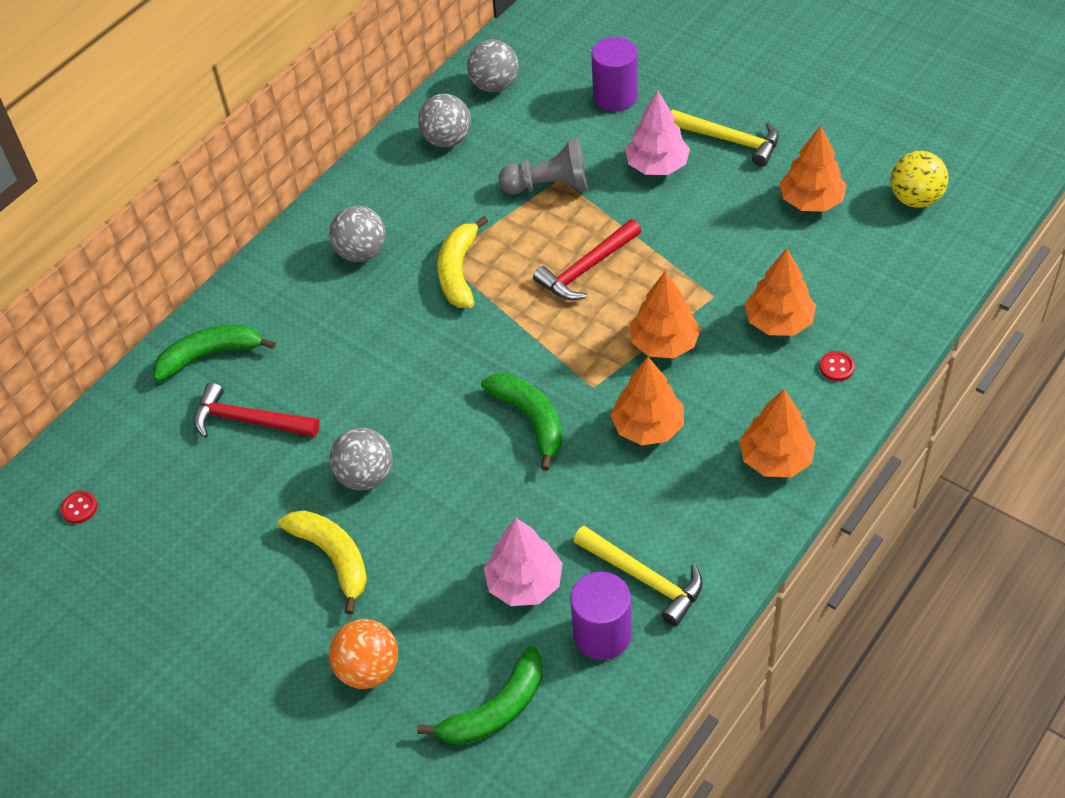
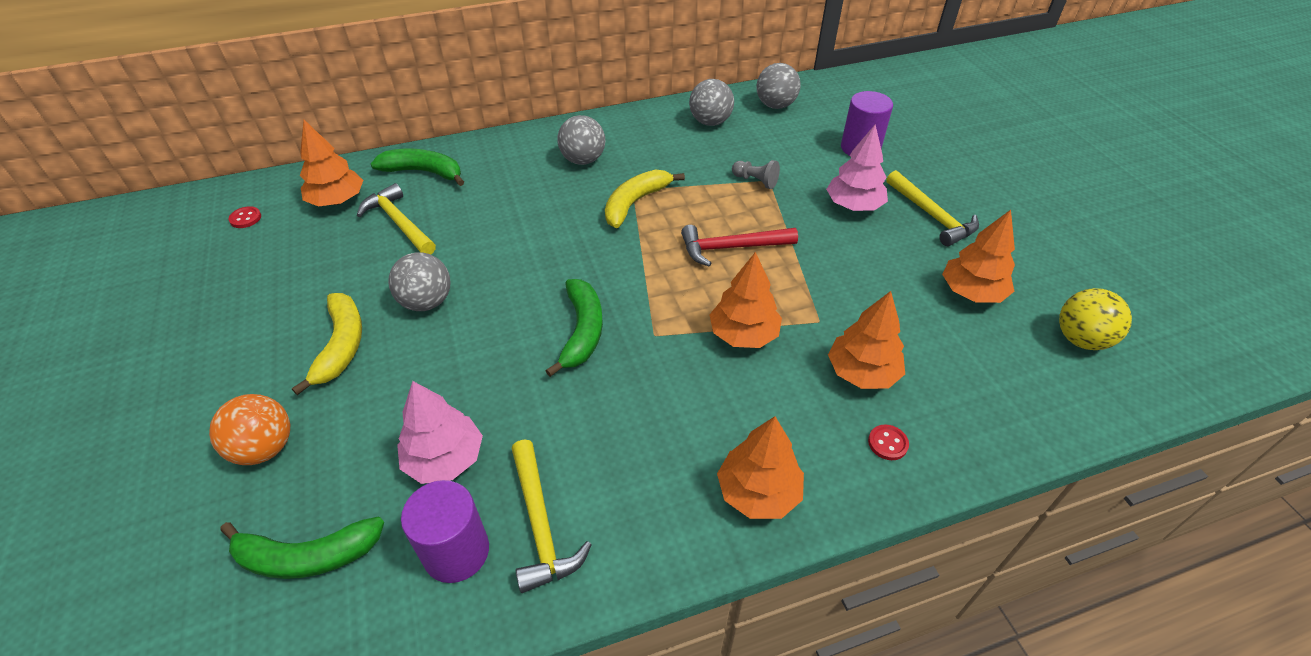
camera: 30 degrees right, 5 degrees down
red hammer [194,383,319,438] -> yellow hammer [357,183,436,255]
grey pawn [498,138,588,194] -> grey pawn [732,160,780,189], size x0.59
orange tree [610,357,684,445] -> orange tree moved to [300,120,363,207]

